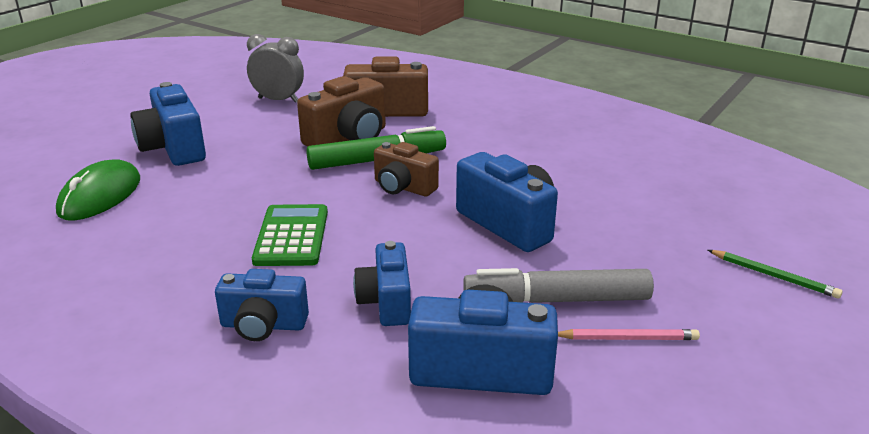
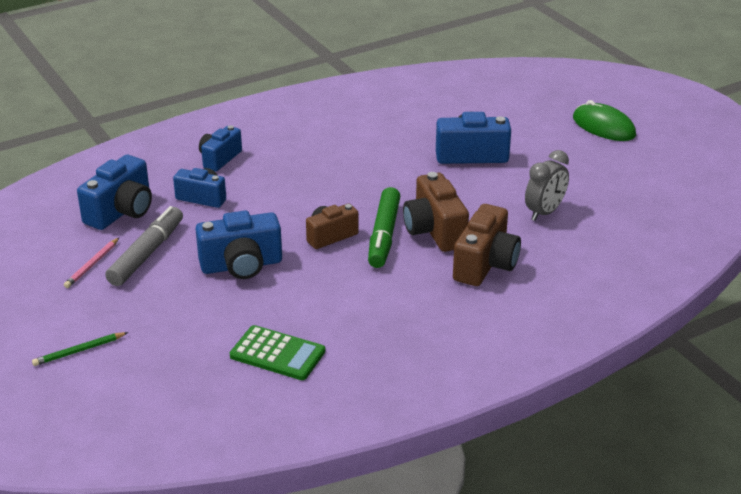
camera: 115 degrees right, 5 degrees up
green mouse [56,159,140,221] -> green mouse moved to [573,100,636,141]
green calculator [252,204,328,266] -> green calculator moved to [230,325,325,380]

